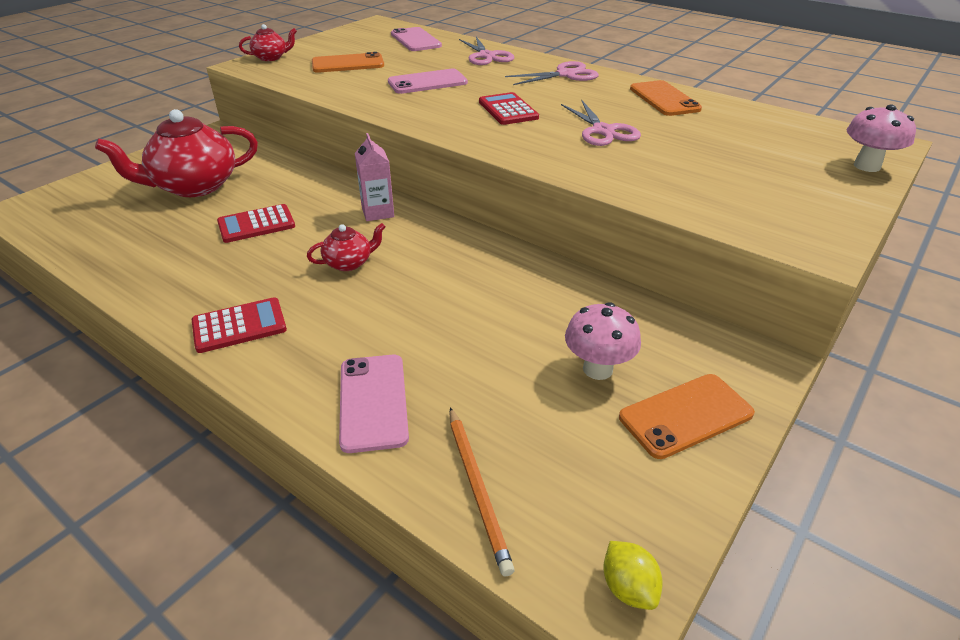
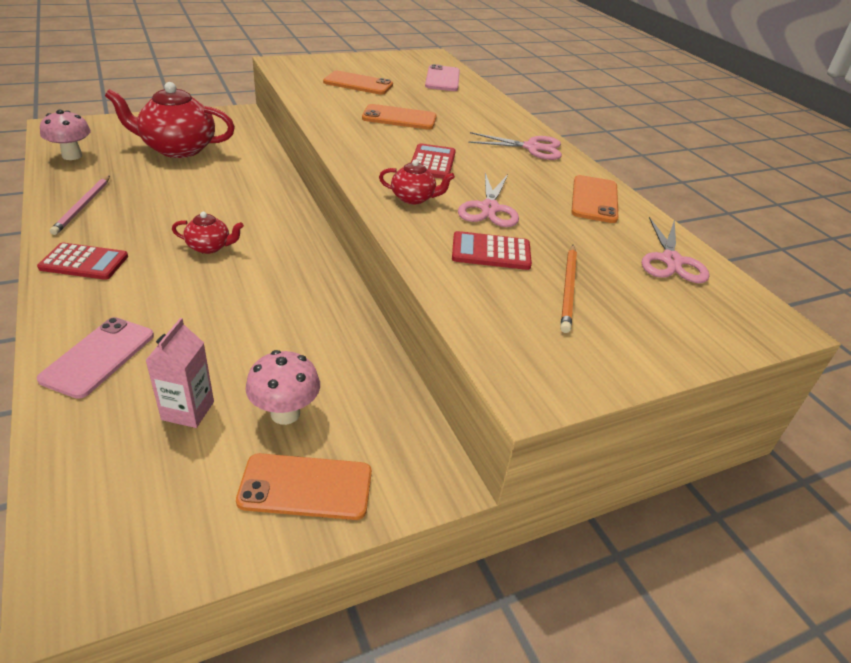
camera: 25 degrees right, 0 degrees up
red calculator [217,204,295,243] -> red calculator moved to [452,231,532,270]
red teapot [239,24,297,61] -> red teapot moved to [379,159,455,204]
pink carton [355,133,394,221] -> pink carton moved to [145,318,214,428]
pink phone [388,69,468,94] -> orange phone [362,104,437,130]
orange pencil [449,407,515,577] -> orange pencil moved to [560,245,577,333]
pink scissors [459,37,514,65] -> pink scissors moved to [642,217,710,283]
yellow lemon [603,541,662,610] -> none
pink mushroom [847,105,916,172] -> pink mushroom moved to [40,110,91,160]
none -> pink pencil [50,176,110,235]

